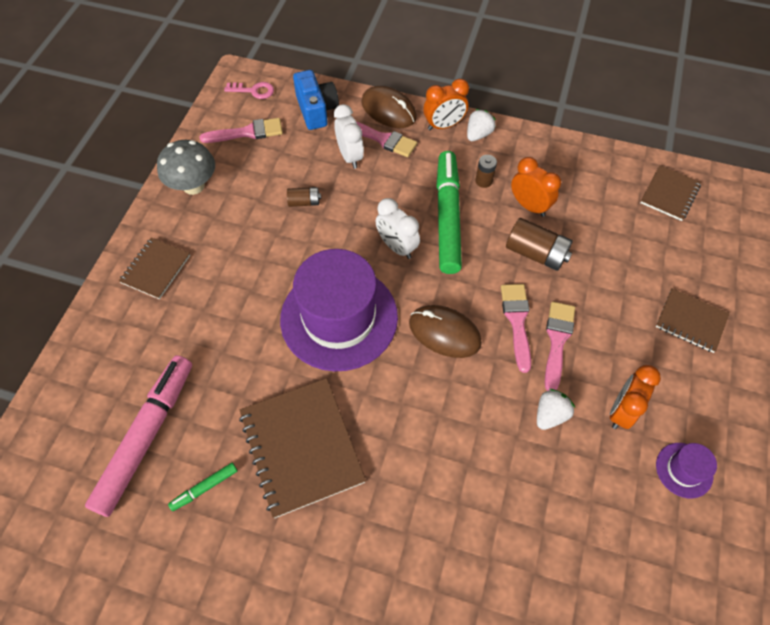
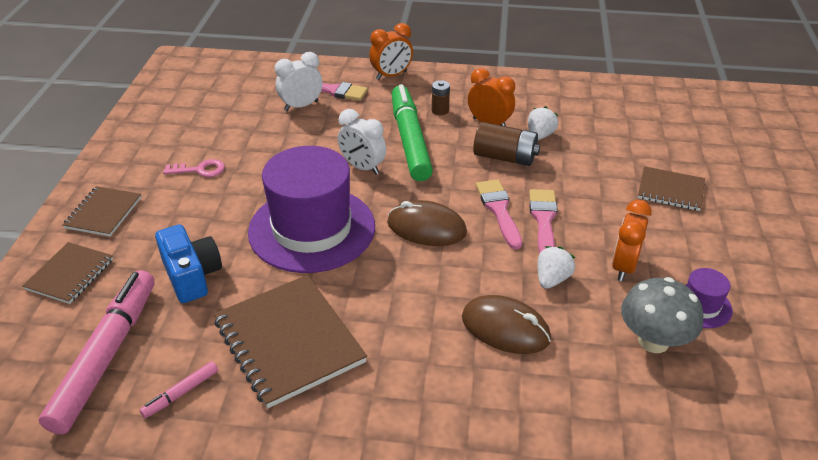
camera: 10 degrees left, 20 degrees down
grey mushroom [157,140,215,195] -> grey mushroom moved to [621,277,703,353]
green marker [168,463,237,511] -> pink marker [140,361,218,418]
pink brush [199,118,283,143] -> none
pink key [224,82,274,99] -> pink key moved to [163,159,225,177]
brown battery [287,187,321,207] -> none
blue camera [293,70,339,130] -> blue camera moved to [155,224,222,303]
white clock [334,104,364,169] -> white clock turned 90 degrees counterclockwise [275,52,323,111]
brown mouse [361,86,417,128] -> brown mouse moved to [462,295,551,354]
white strawberry [467,109,496,141] -> white strawberry moved to [528,106,558,140]
brown notebook [640,165,701,221] -> brown notebook moved to [23,242,113,304]

